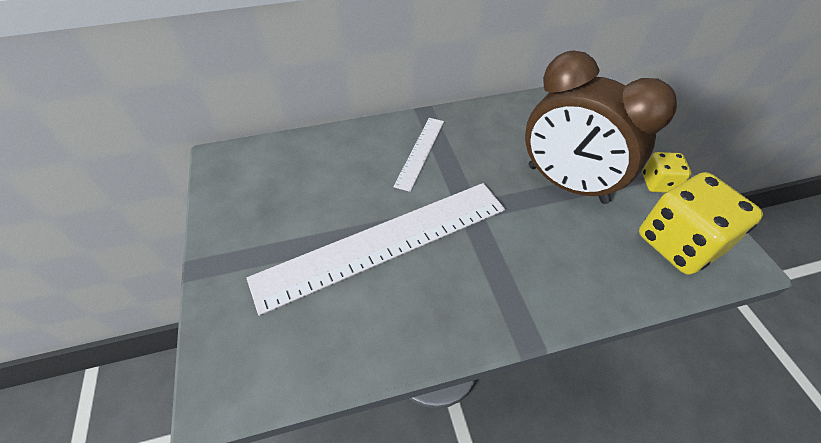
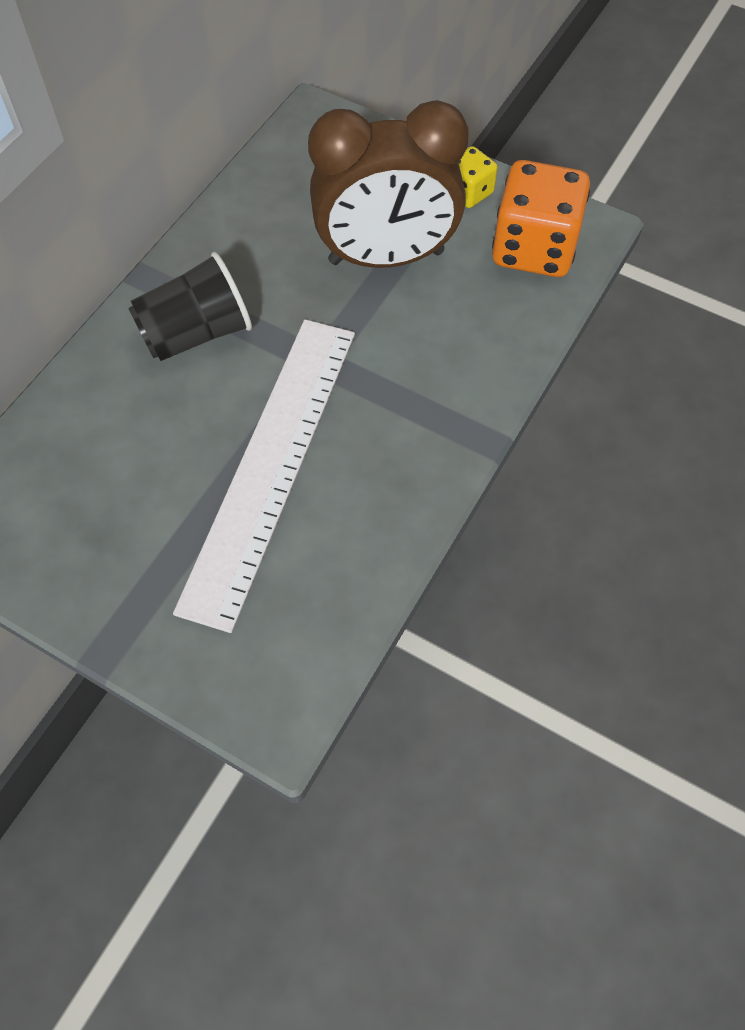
camera: 45 degrees left, 10 degrees up
white ruler [393,118,444,192] -> black cup [128,252,252,361]
yellow dice [639,172,763,275] -> orange dice [492,160,590,277]

